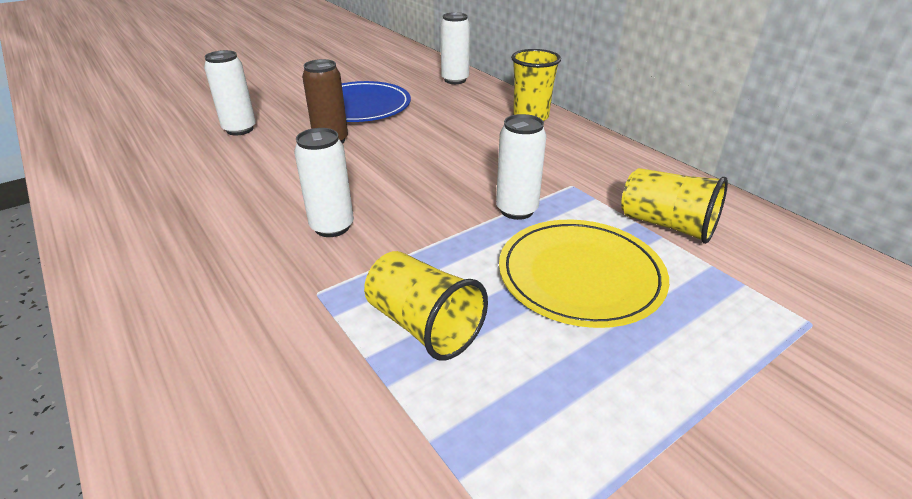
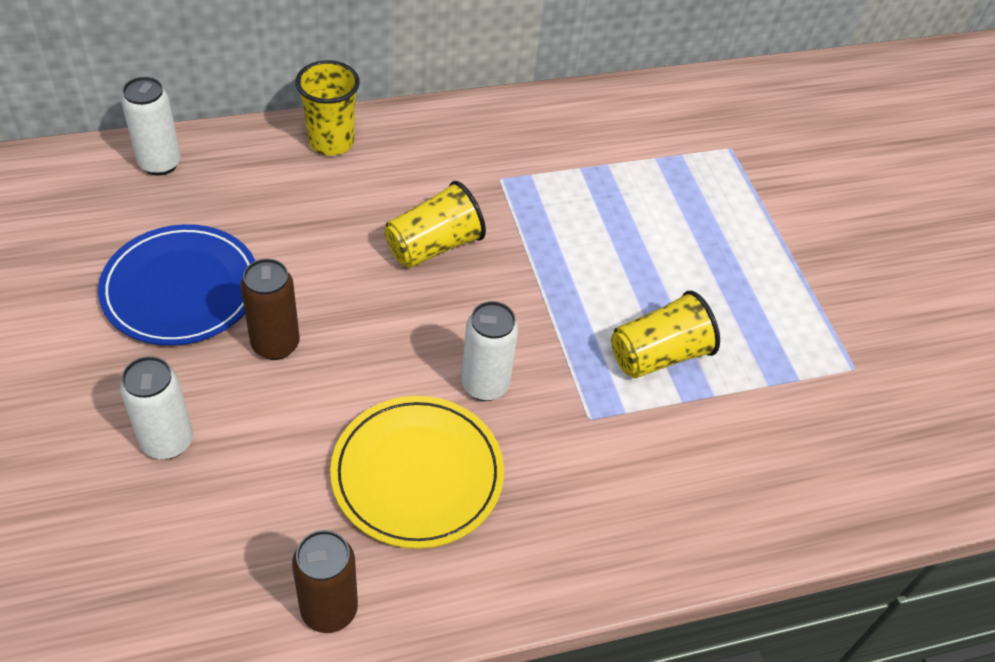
camera: 75 degrees left, 15 degrees up
white can [496,114,547,220] -> none
yellow plate [499,220,669,328] -> yellow plate moved to [330,396,504,549]
yellow cup [621,168,728,244] -> yellow cup moved to [384,181,486,268]
none -> brown can [292,530,358,633]

